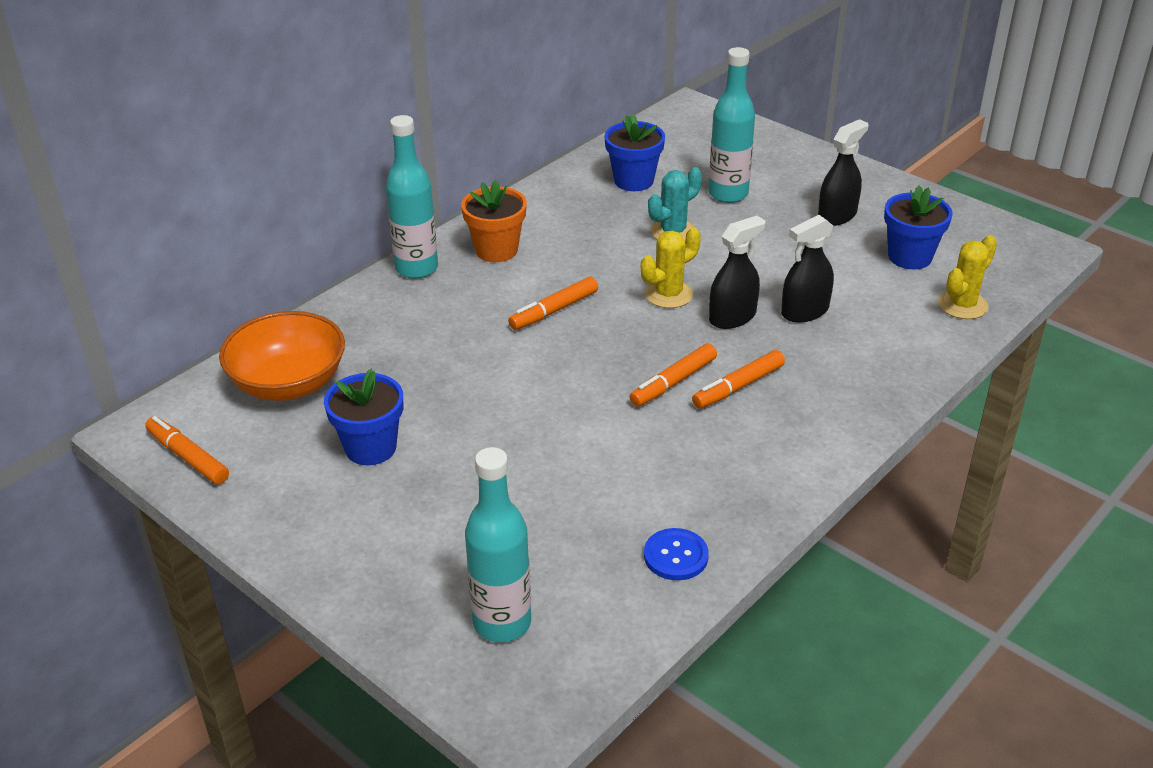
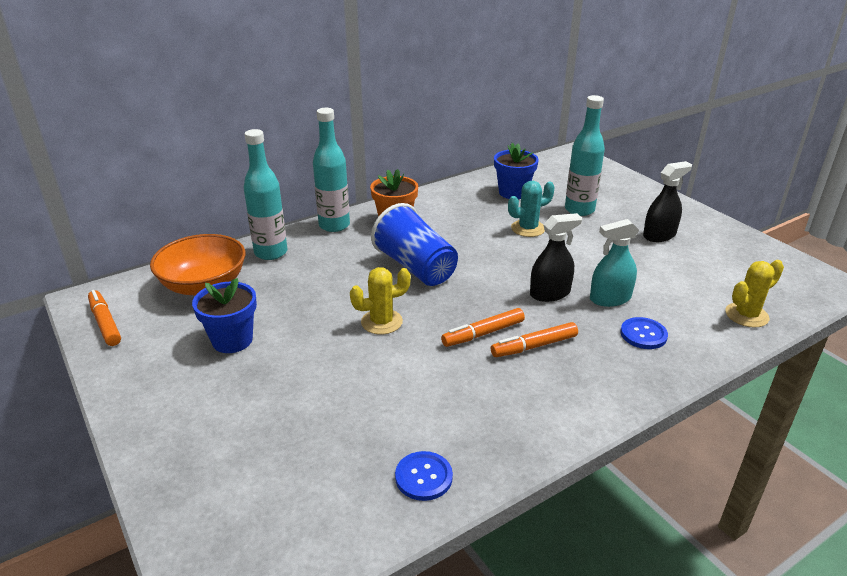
camera: 15 degrees right, 5 degrees down
turquoise bottle [465,447,531,642] -> turquoise bottle moved to [244,129,288,260]
orange marker [508,277,598,330] -> blue cup [371,203,458,286]
yellow cactus [641,228,701,308] -> yellow cactus moved to [350,267,411,335]
black spray bottle [781,215,834,322] -> turquoise spray bottle [590,219,639,307]
blue flower pot [884,185,952,269] -> none
none -> blue button [621,317,668,349]

